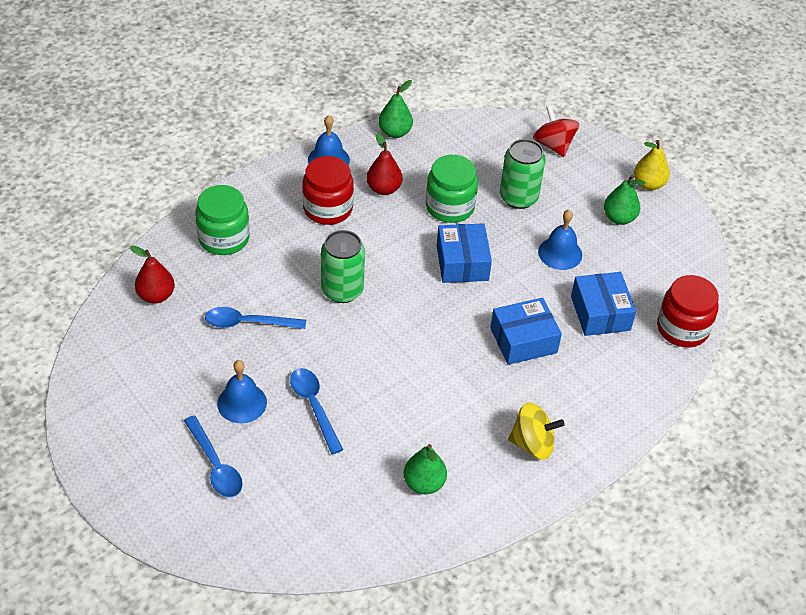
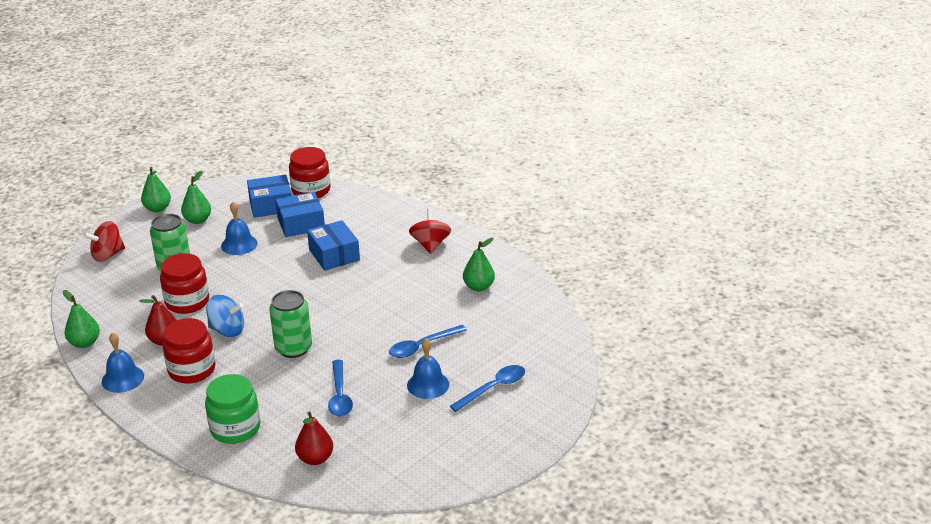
camera: 95 degrees left, 15 degrees down
green jar [426,155,478,223] -> red jar [160,253,209,314]
blue box [437,223,492,283] -> blue box moved to [247,175,292,218]
yellow spinning top [508,403,565,460] -> red spinning top [409,209,451,254]
yellow pear [634,140,670,190] -> green pear [141,167,171,212]
none -> blue spinning top [206,295,244,337]

